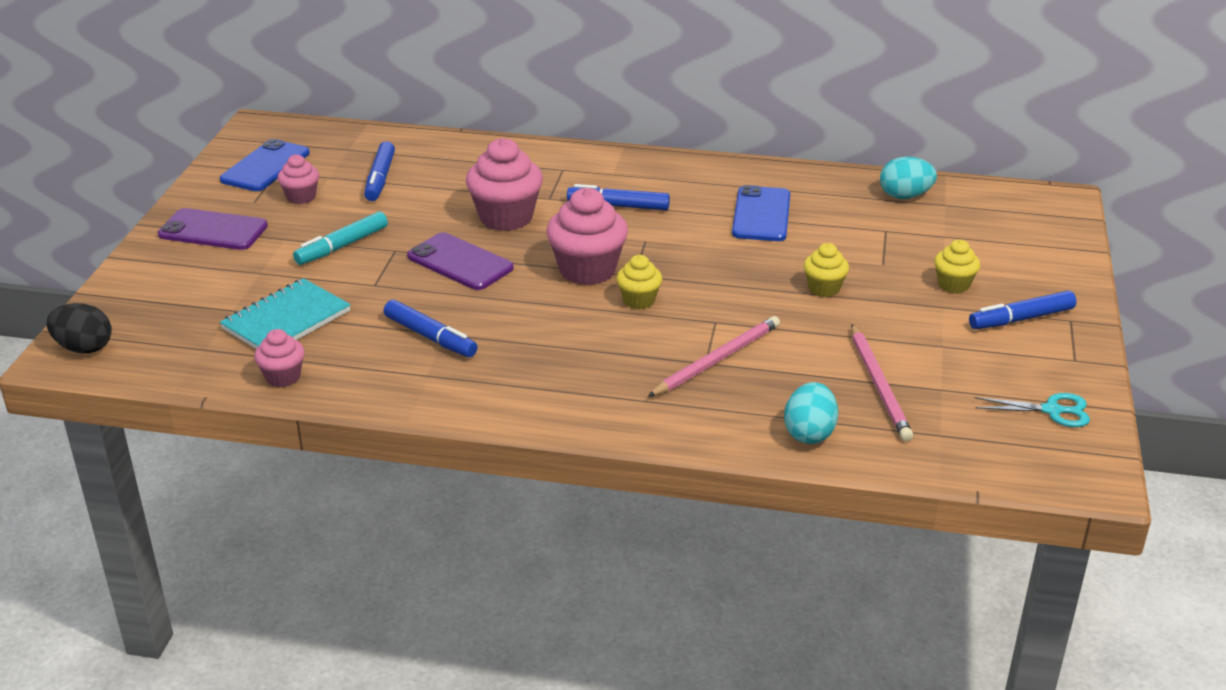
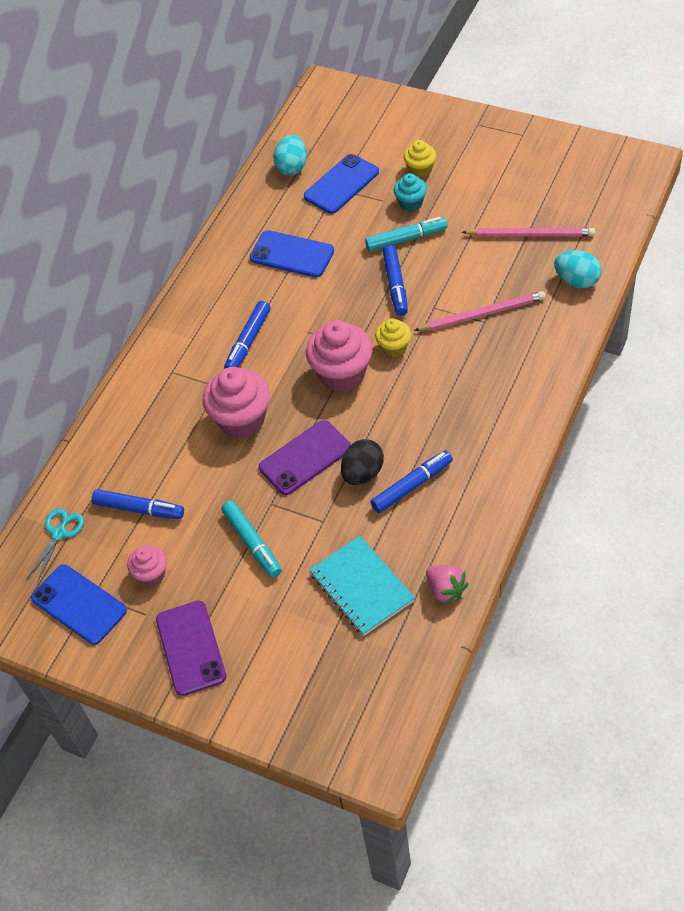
camera: 70 degrees left, 20 degrees up
black egg [47,303,112,354] -> black egg moved to [341,439,384,485]
purple phone [158,208,268,250] -> purple phone turned 45 degrees counterclockwise [156,601,226,696]
pink cupcake [254,329,305,387] -> pink strawberry [426,565,469,605]
pink pencil [648,316,780,397] -> pink pencil turned 105 degrees clockwise [414,291,546,331]
yellow cupcake [803,243,849,297] -> turquoise marker [365,217,448,251]
blue marker [969,291,1076,329] -> blue marker moved to [382,245,408,316]
turquoise scissors [975,393,1090,427] -> turquoise scissors moved to [27,508,84,583]
none -> blue phone [304,154,379,214]
none -> turquoise cupcake [394,173,427,211]

